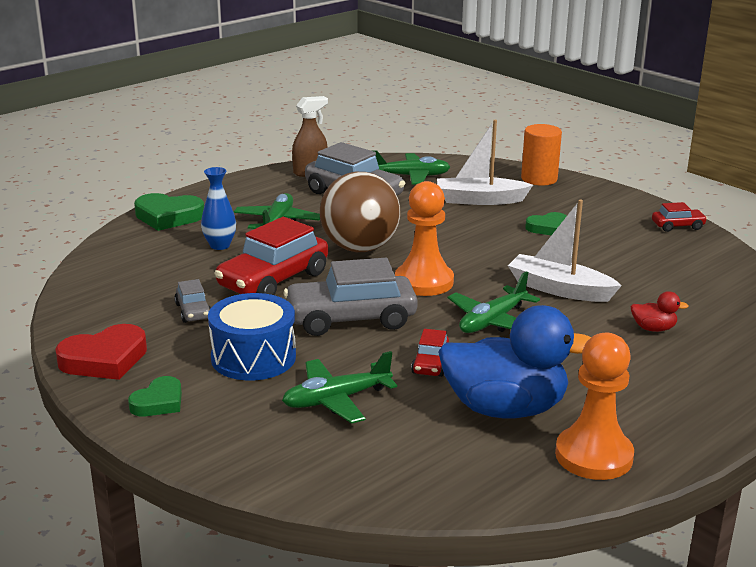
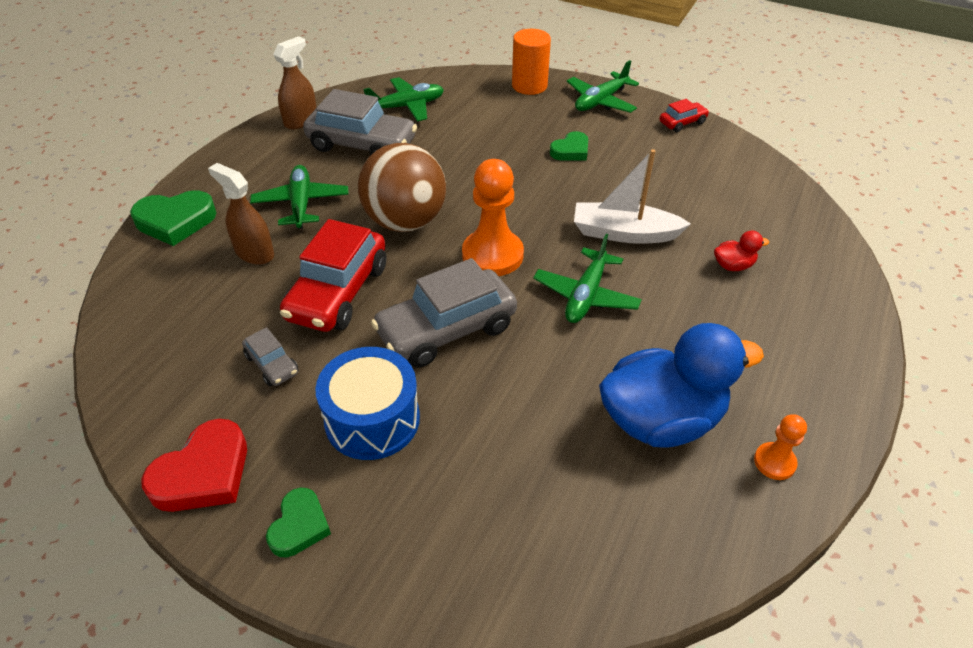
camera: 20 degrees left, 20 degrees up
blue vase [201,167,236,250] -> brown spray bottle [208,163,274,265]
green plane [282,351,397,424] -> green plane moved to [567,60,639,113]
red car [411,329,449,377] -> none
white boat [437,120,533,205] -> none
orange pawn [555,332,634,480] -> orange pawn [754,414,807,480], size x0.52

